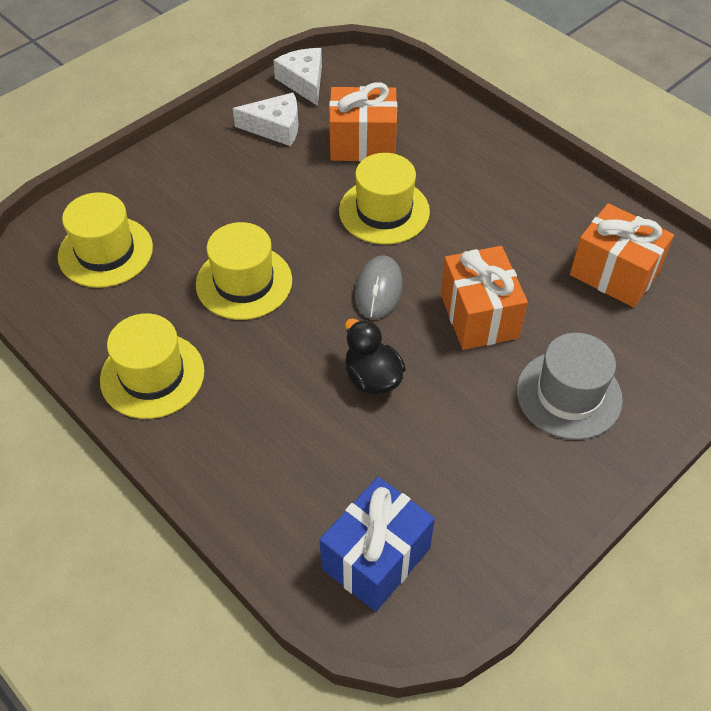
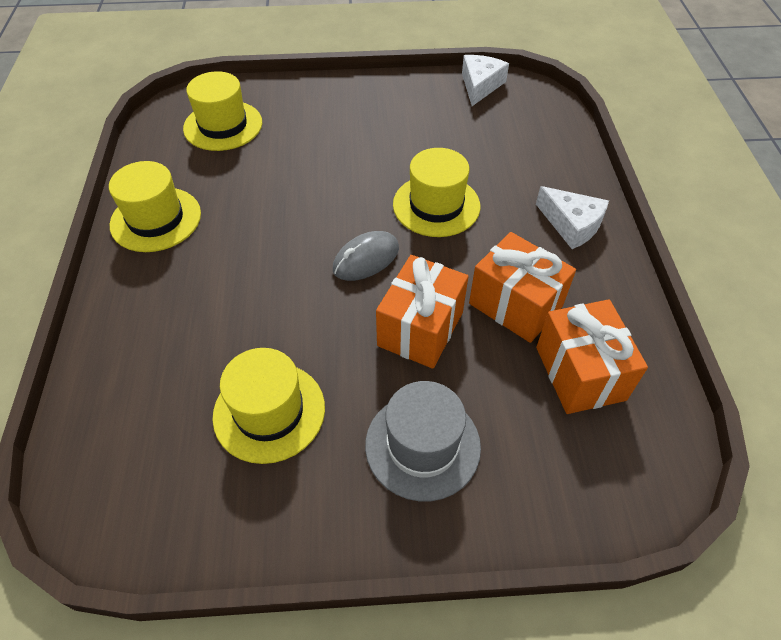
camera: 40 degrees right, 0 degrees up
yellow hat [196,222,292,320] -> yellow hat moved to [212,348,325,464]
white cheese [233,93,298,146] -> white cheese moved to [536,186,609,249]
blue gift [319,477,435,612] -> none
orange gift [329,82,397,161] -> orange gift moved to [469,232,576,343]
black duck [345,318,406,395] -> none

